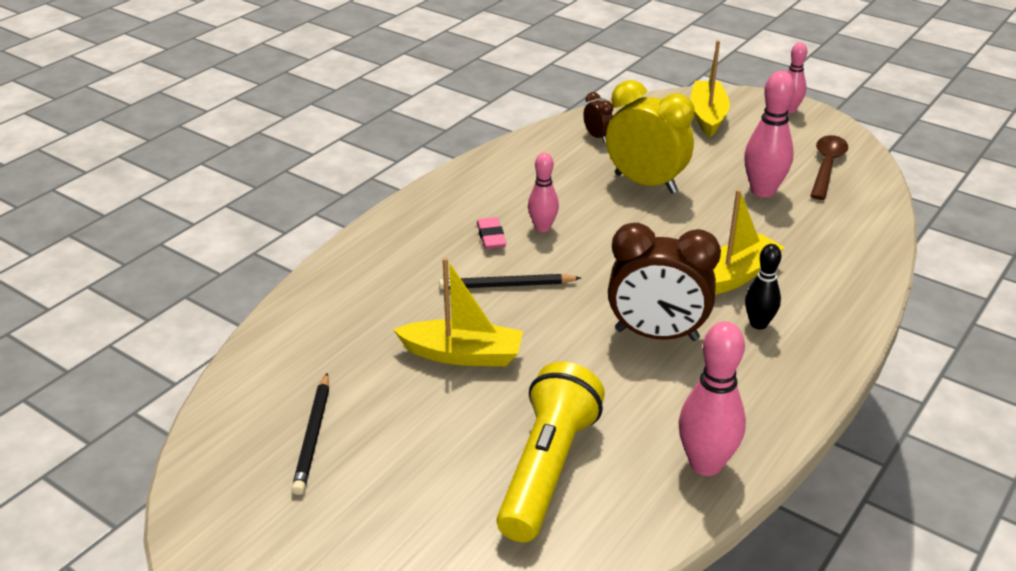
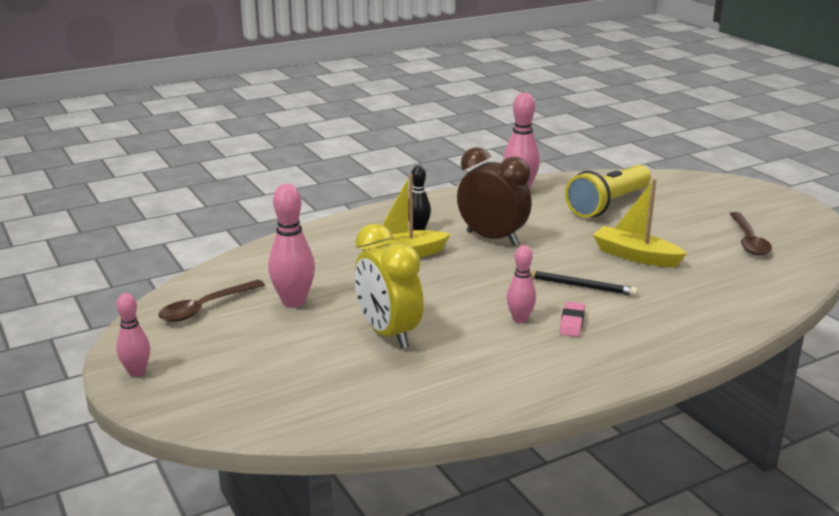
camera: 155 degrees left, 10 degrees down
black pencil [292,373,329,495] -> brown spoon [730,212,772,255]
brown clock [583,92,613,143] -> none
yellow boat [690,40,730,137] -> none

